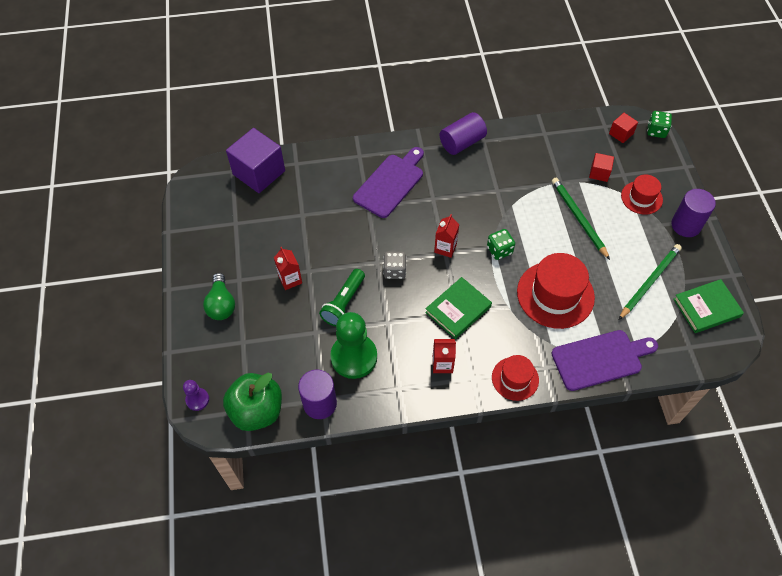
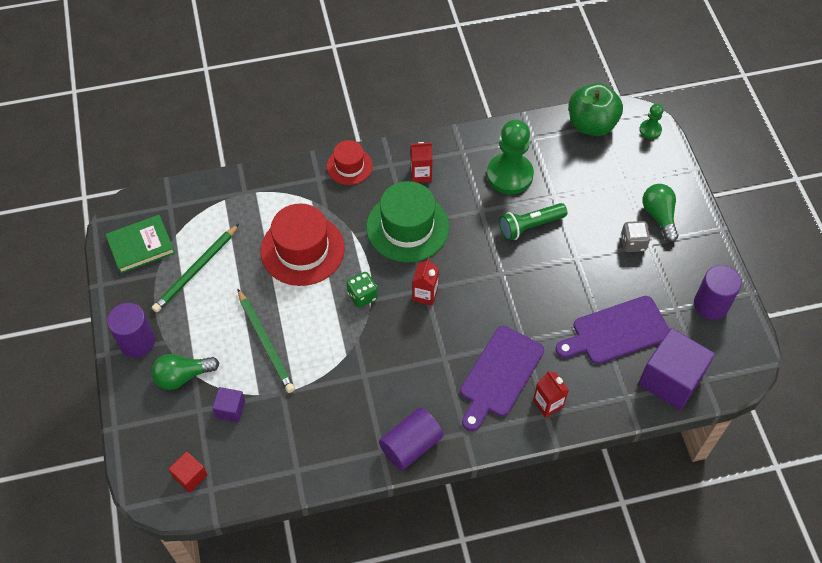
camera: 175 degrees right, 0 degrees up
purple pawn [183,380,209,411] -> green pawn [639,104,663,139]
red carton [274,247,302,290] -> red carton moved to [533,371,569,418]
purple cylinder [298,370,337,419] -> purple cylinder moved to [694,265,742,320]
green flashlight [319,269,365,326] -> green flashlight turned 135 degrees counterclockwise [499,203,567,241]
grey dice [383,252,406,279] -> grey dice moved to [621,221,651,252]
green book [425,277,492,339] -> green hat [366,181,449,263]
purple cutting board [551,330,658,391] -> purple cutting board moved to [555,296,670,364]
red cube [589,153,614,182] -> purple cube [212,387,245,422]
red hat [621,174,663,215] -> green light bulb [151,354,219,390]
green dice [647,111,672,138] -> none

